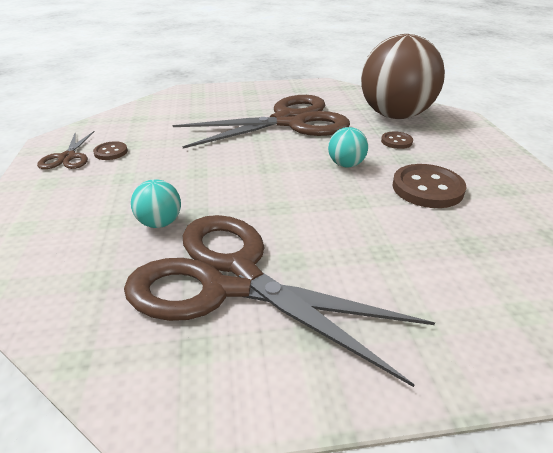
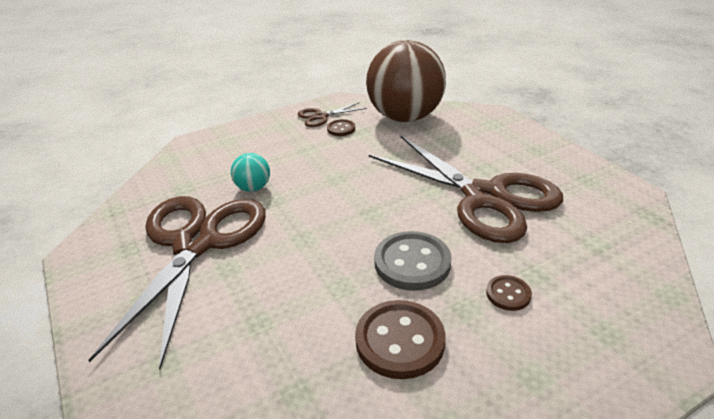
camera: 70 degrees right, 0 degrees up
turquoise ball [328,127,368,167] -> grey button [374,231,452,291]
brown ball [361,34,445,119] -> brown ball moved to [366,40,446,122]

